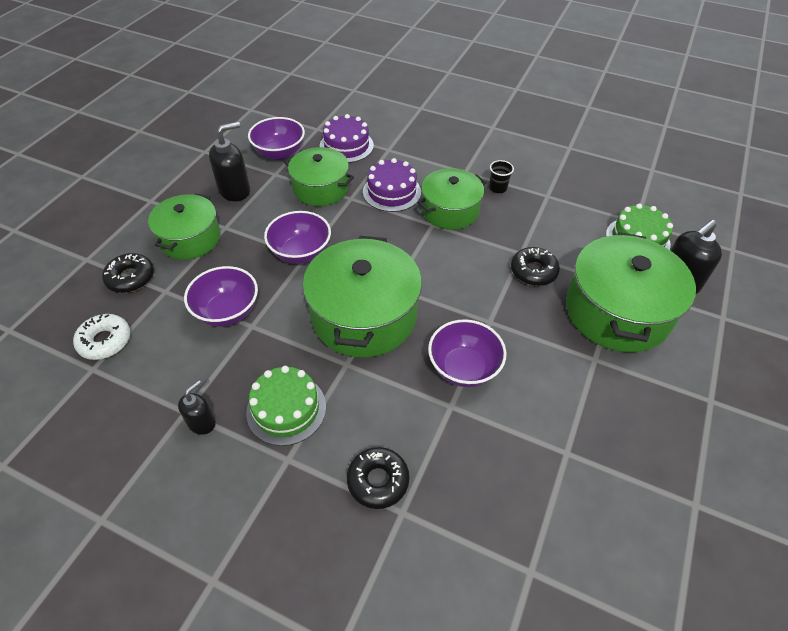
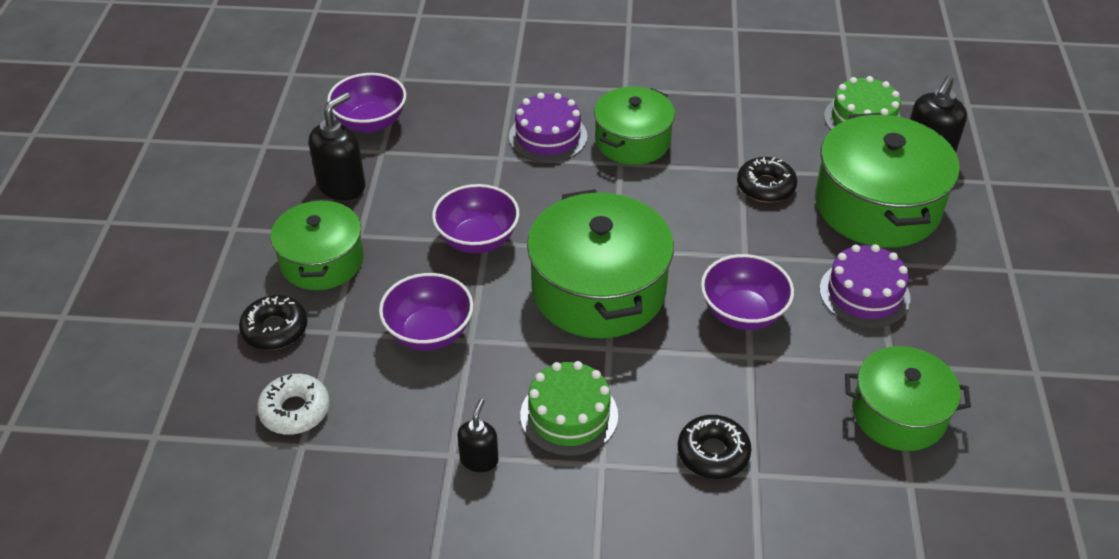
camera: 20 degrees left, 5 degrees down
green pot [285,147,354,206] -> green pot moved to [845,346,971,451]
purple cake [320,114,374,163] -> purple cake moved to [820,244,911,328]
black cup [489,160,514,193] -> none

